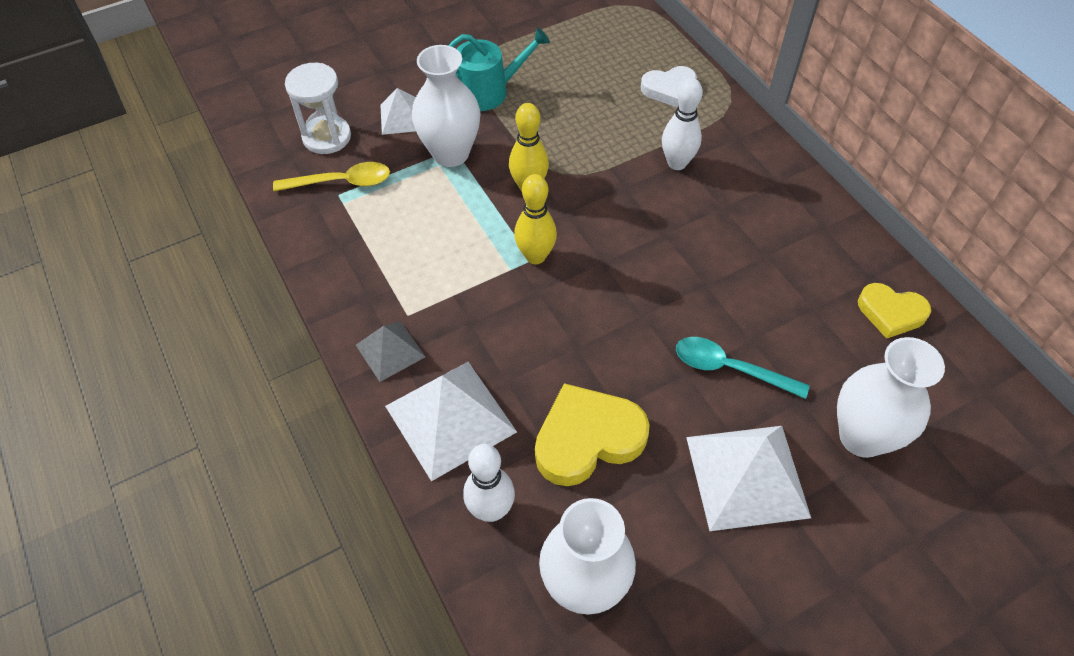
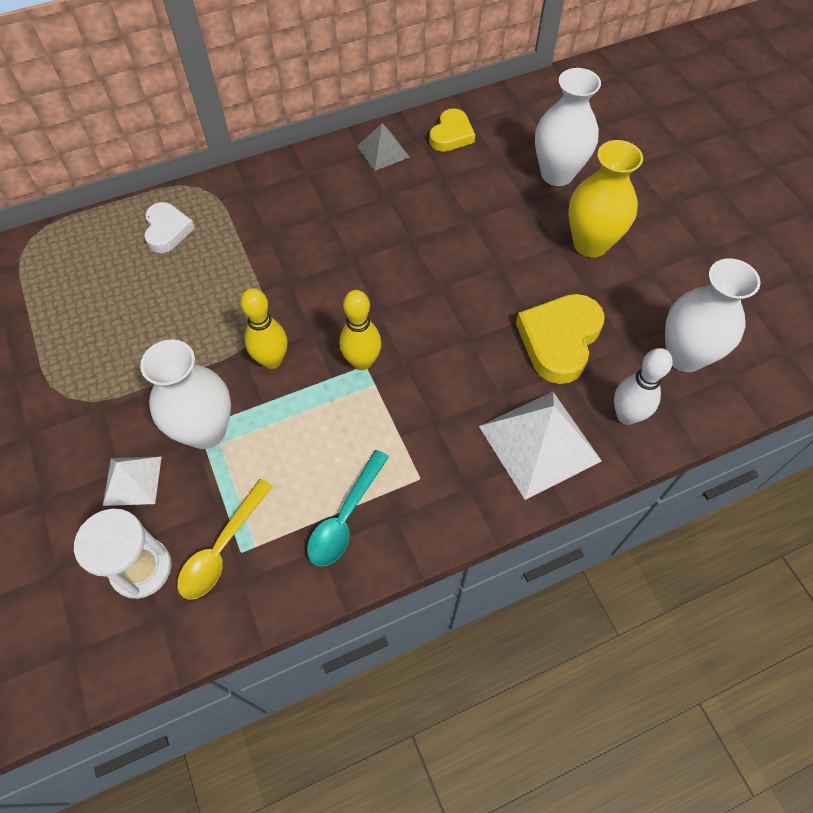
camera: 85 degrees left, 5 degrees up
yellow spoon [273,162,390,191] -> yellow spoon turned 150 degrees counterclockwise [177,479,273,600]
grey pyramid [356,321,425,382] -> grey pyramid moved to [357,123,410,171]
turquoise watering can [448,27,550,111] -> none
yellow heart [535,383,650,486] -> yellow heart turned 45 degrees clockwise [516,294,605,384]
white bowling pin [662,78,703,170] -> none
turquoise spoon [676,337,810,399] -> turquoise spoon moved to [307,450,389,567]
white pyramid [686,426,811,531] -> yellow vase [568,140,643,258]

